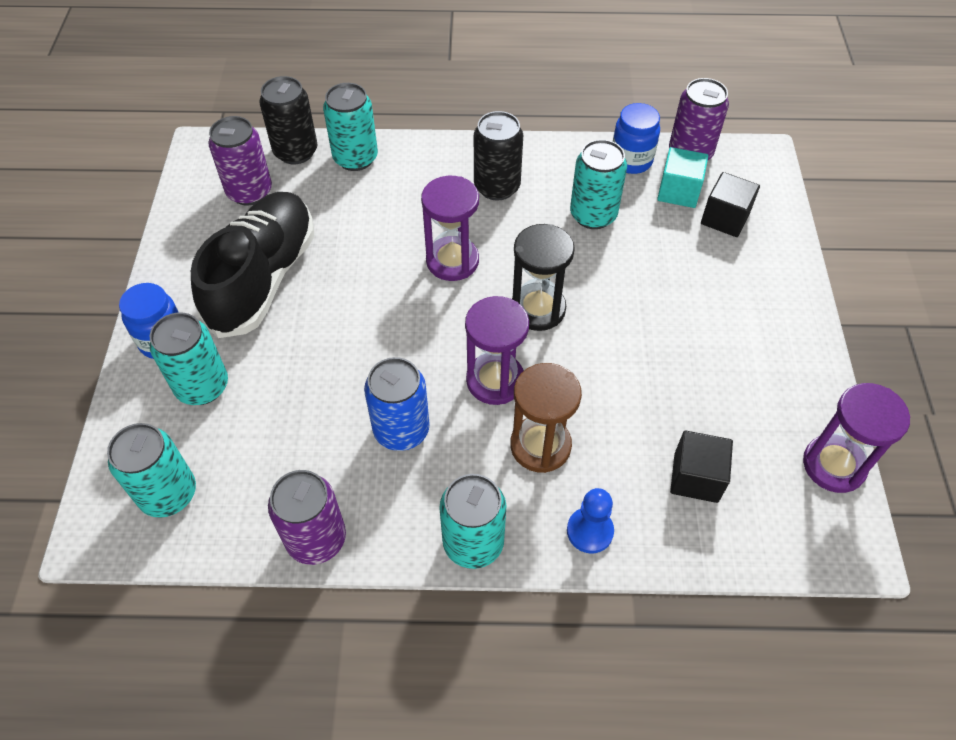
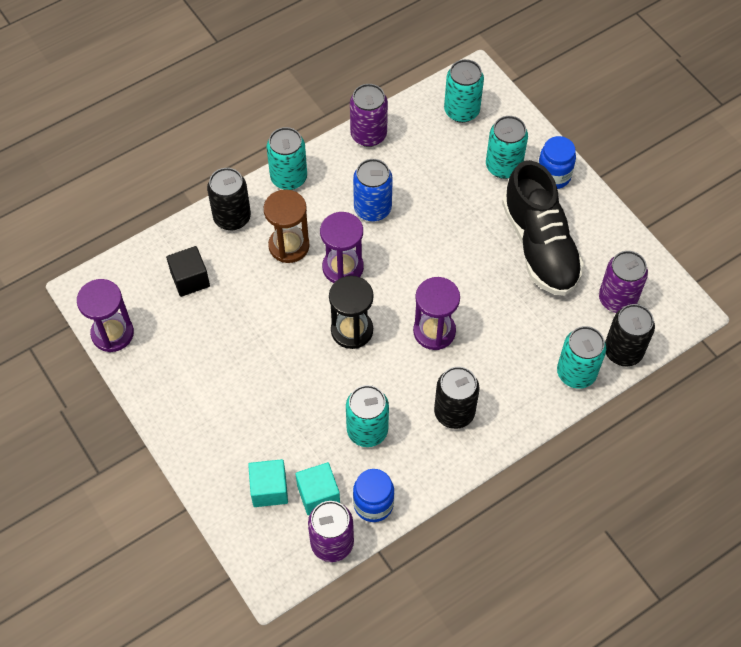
camera: 145 degrees right, 5 degrees up
blue pawn [567,488,614,553] -> black can [207,168,251,230]
black cube [701,172,760,237] -> turquoise cube [248,459,288,507]

